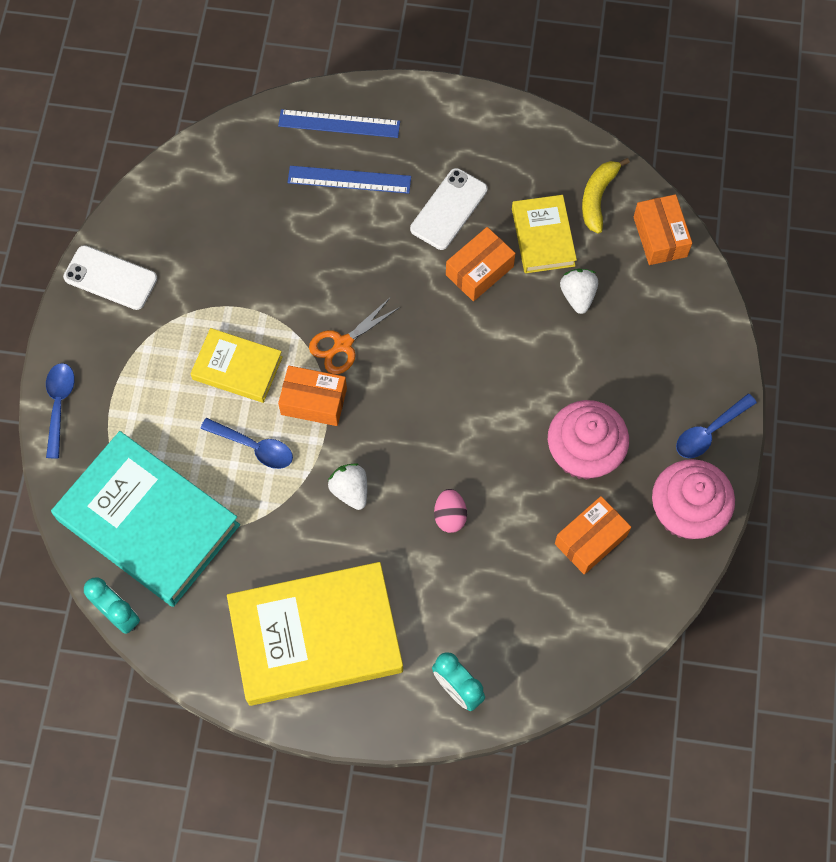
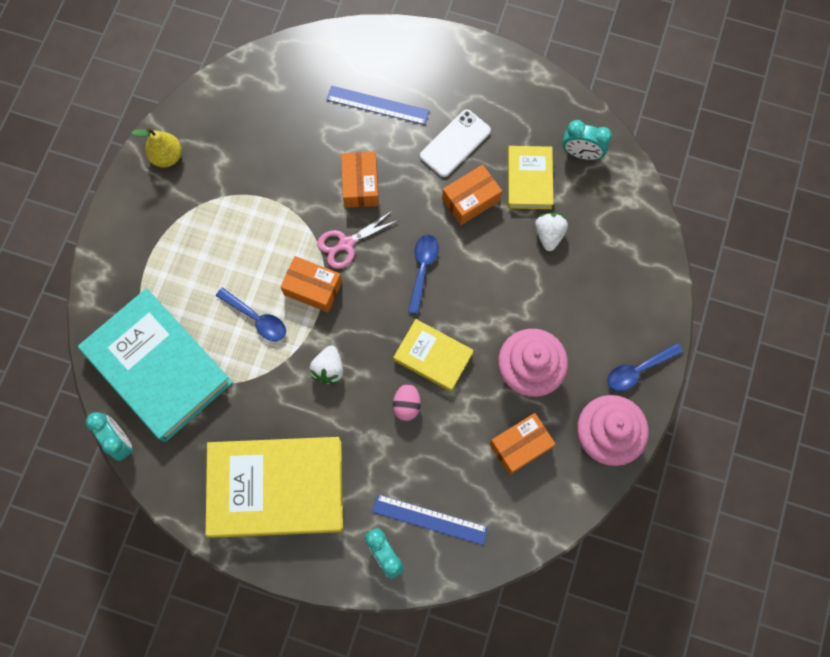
camera: 10 degrees right, 5 degrees up
blue spoon [46,363,75,458] -> blue spoon moved to [408,235,439,314]
white phone [63,245,157,310] -> yellow pear [132,128,182,168]
yellow book [190,328,283,403] -> yellow book moved to [393,319,474,392]
blue ruler [278,109,400,138] -> blue ruler moved to [372,494,488,545]
orange scissors [309,297,400,374] -> pink scissors [317,210,399,269]
white strawberry [327,463,367,510] -> white strawberry turned 150 degrees counterclockwise [309,346,343,384]
yellow banana [582,158,630,234] -> turquoise clock [562,120,612,160]
orange box [634,194,692,265] -> orange box moved to [341,151,379,208]

